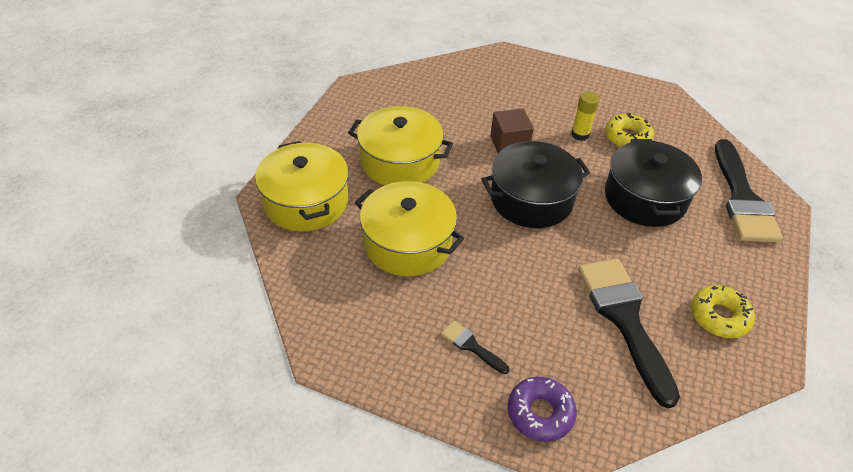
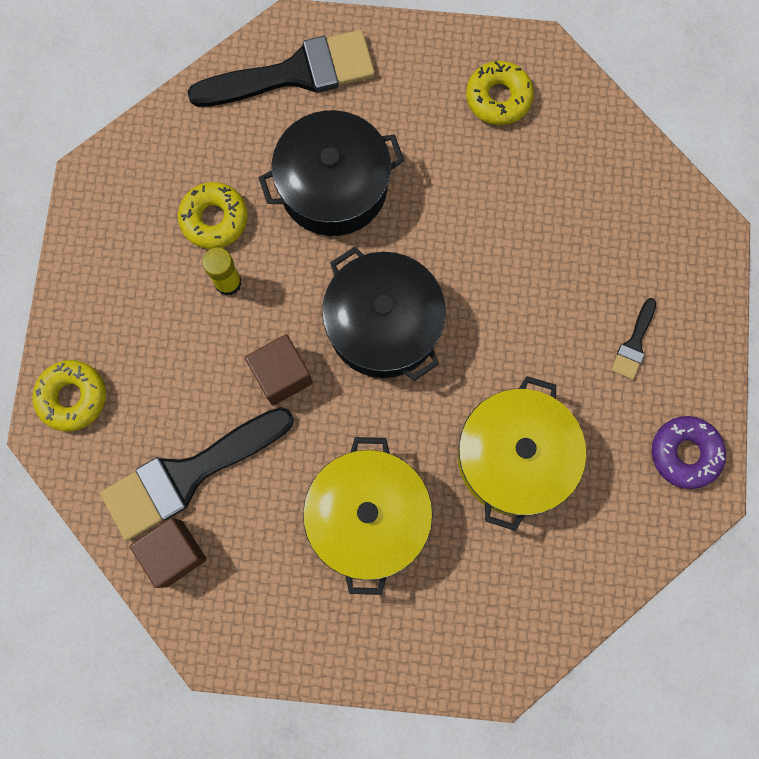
camera: 105 degrees left, 30 degrees up
yellow pot [255,141,348,232] -> none
purple donut [508,377,577,442] -> purple donut moved to [652,416,726,489]
black brush [578,259,680,408] -> black brush moved to [100,407,294,541]
none -> yellow donut [32,360,106,432]
none -> brown cube [130,518,207,588]

